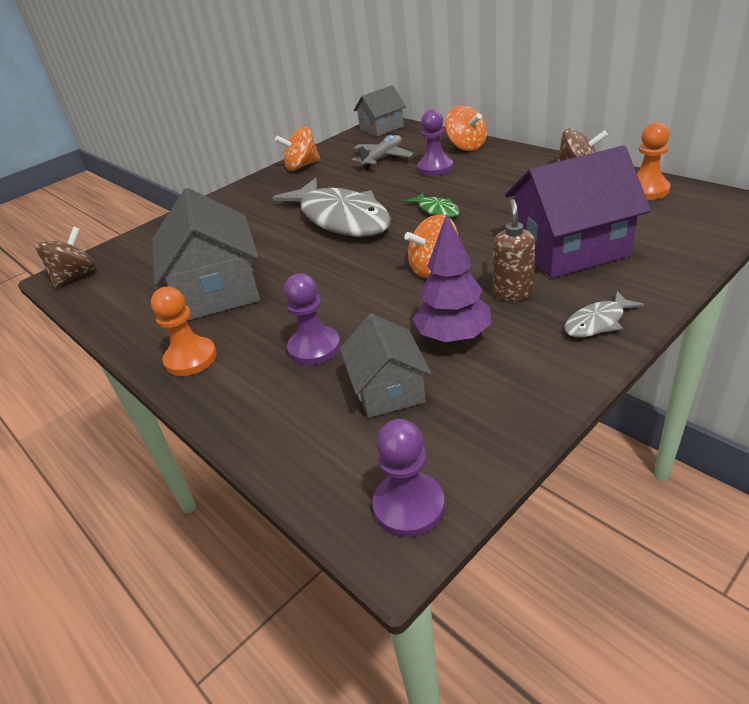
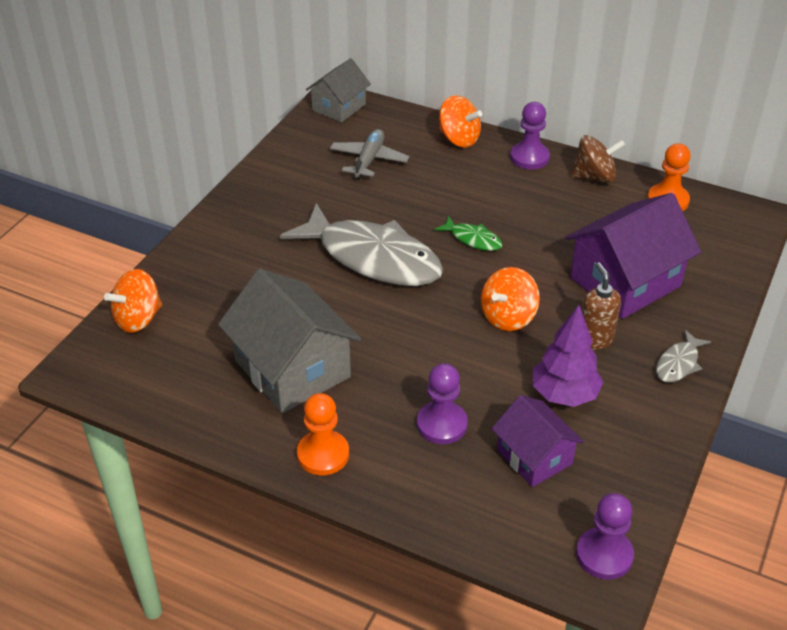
camera: 25 degrees left, 5 degrees up
brown spinning top [35,227,96,288] -> none
orange spinning top [275,126,320,171] -> orange spinning top moved to [104,269,162,333]
grey house [340,313,432,418] -> purple house [492,395,584,487]
purple pawn [417,109,453,176] -> purple pawn moved to [510,102,550,170]

